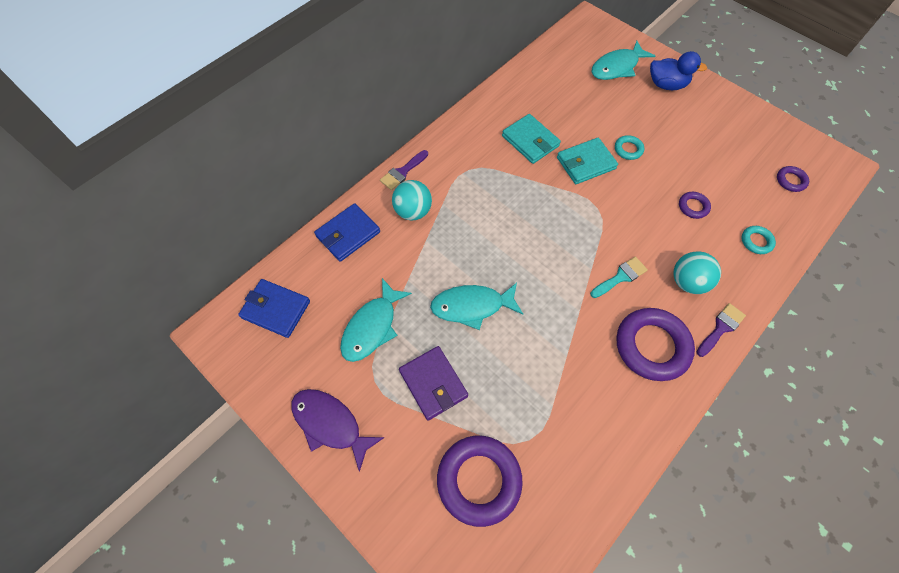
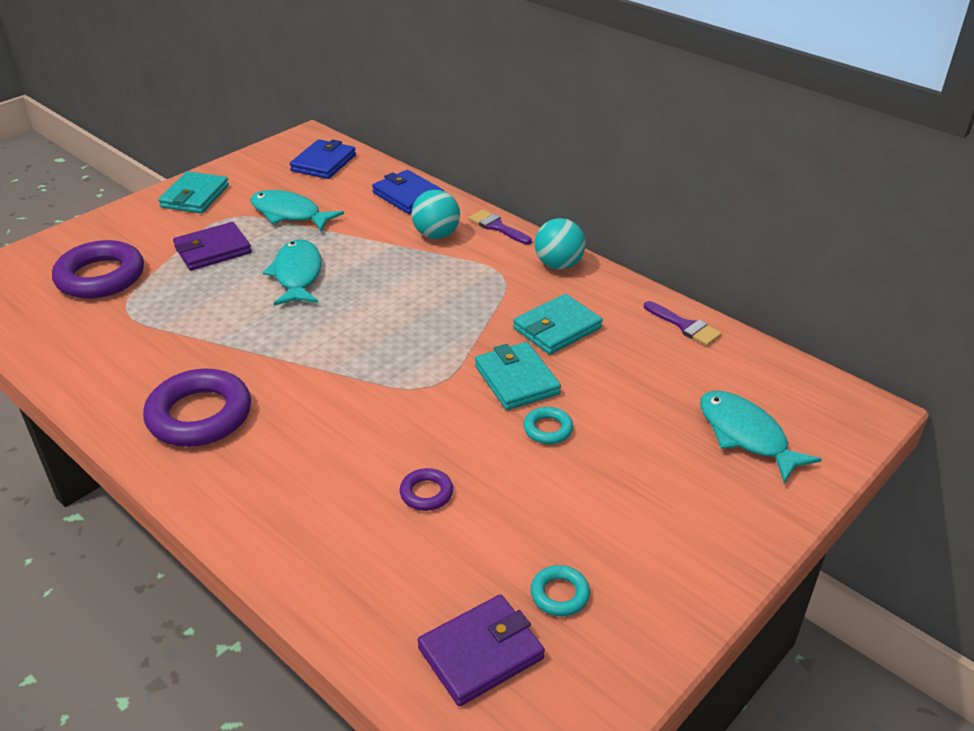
camera: 90 degrees right, 25 degrees down
purple fish [291,389,384,472] -> turquoise wallet [158,171,229,213]
turquoise brush [590,257,648,298] -> none
blue duck [650,51,707,90] -> none
turquoise ball [674,251,721,294] -> turquoise ball moved to [535,218,586,269]
purple brush [697,303,746,357] -> purple brush moved to [644,301,722,346]
turquoise ring [742,226,776,254] -> turquoise ring moved to [530,565,590,616]
purple ring [777,166,809,192] -> purple wallet [417,595,545,706]

